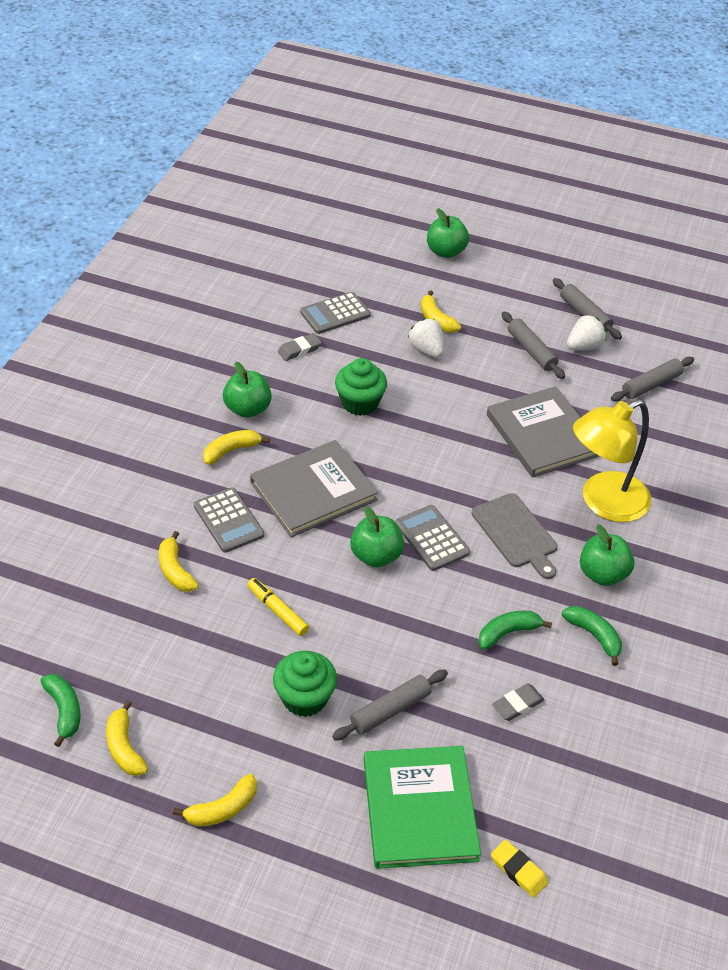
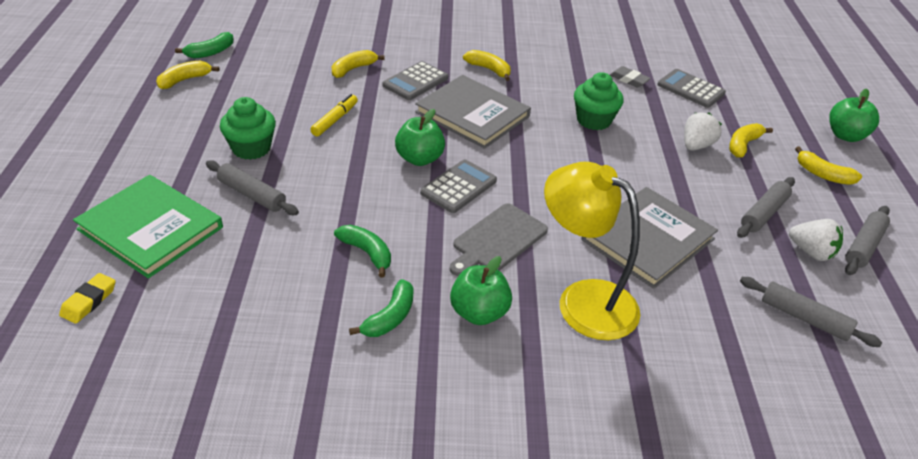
camera: 70 degrees right, 5 degrees down
yellow banana [173,774,257,827] -> yellow banana moved to [795,146,862,185]
green apple [223,362,272,418] -> none
green book [364,746,481,869] -> green book turned 60 degrees clockwise [73,175,223,278]
grey eraser [492,684,545,721] -> none

